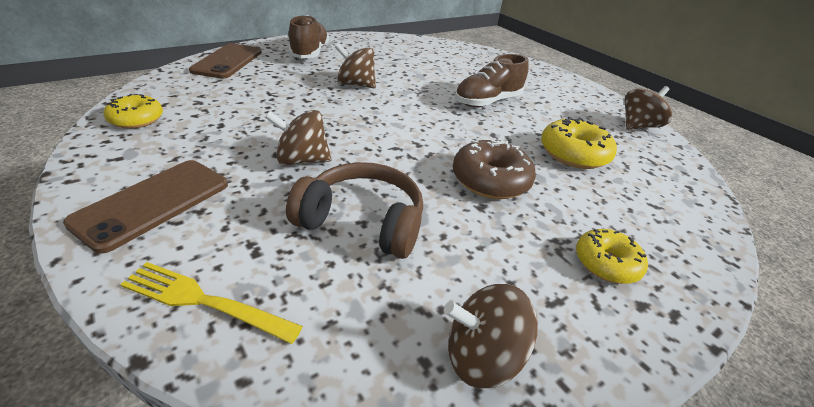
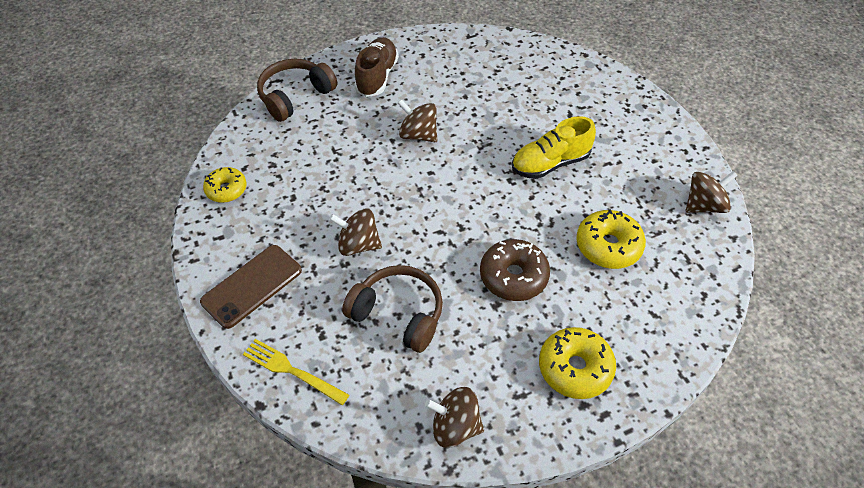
camera: 15 degrees right, 15 degrees up
brown phone [189,43,262,79] -> brown headphones [257,59,337,122]
brown shoe [455,54,529,107] -> yellow shoe [512,116,596,179]
yellow donut [576,229,648,284] -> yellow donut [539,327,616,399], size x1.50

